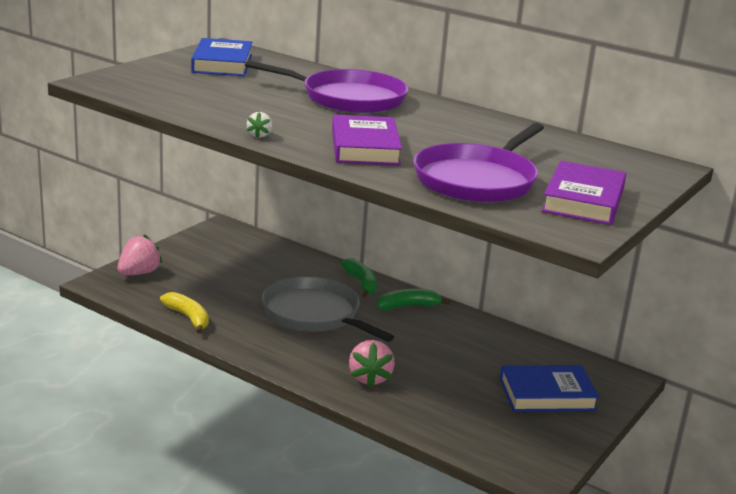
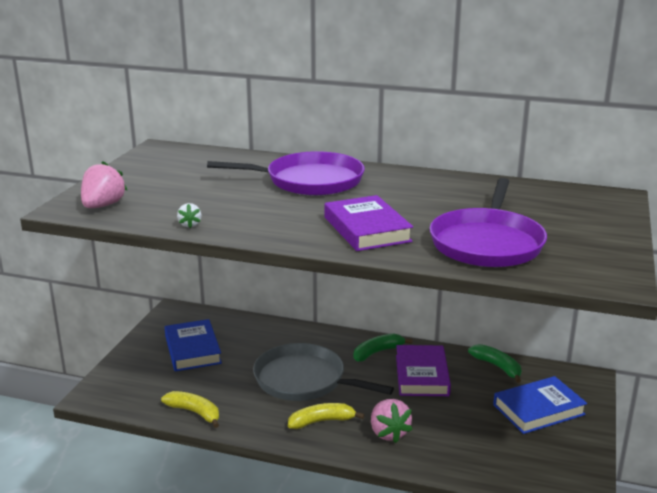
camera: 15 degrees left, 0 degrees up
pink strawberry [117,235,162,275] -> pink strawberry moved to [81,161,127,208]
blue book [191,38,252,76] -> blue book moved to [165,319,222,371]
white strawberry [247,112,272,138] -> white strawberry moved to [177,203,202,228]
green banana [341,259,377,297] -> green banana moved to [468,344,521,383]
purple book [541,161,626,225] -> purple book moved to [396,345,451,396]
none -> yellow banana [288,403,364,429]

